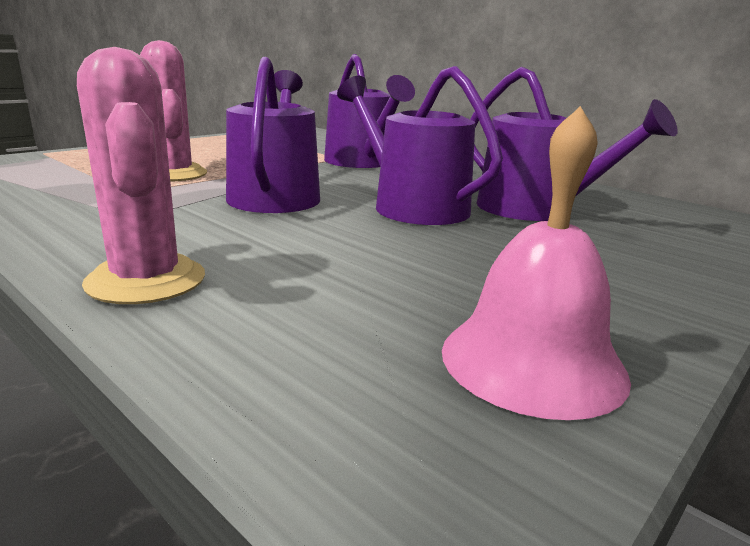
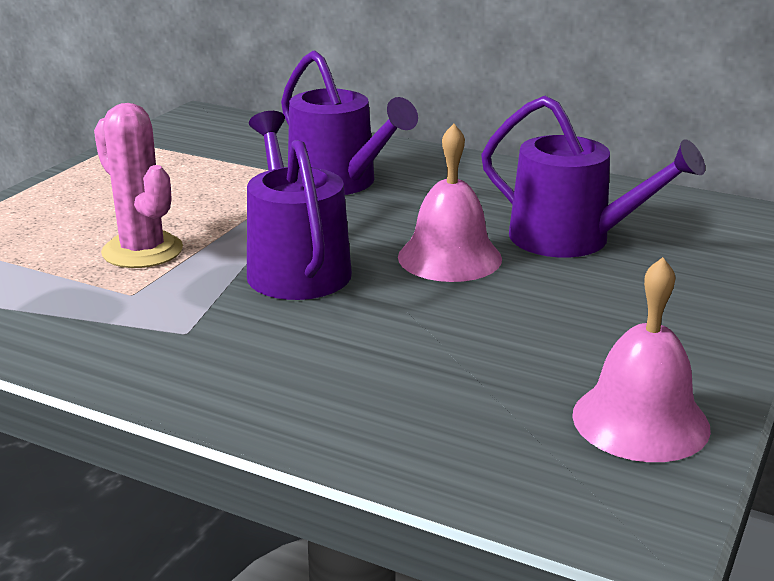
camera: 15 degrees left, 5 degrees up
pink cactus [77,47,205,304] -> none
purple watering can [337,66,503,225] -> pink bell [398,124,502,282]

